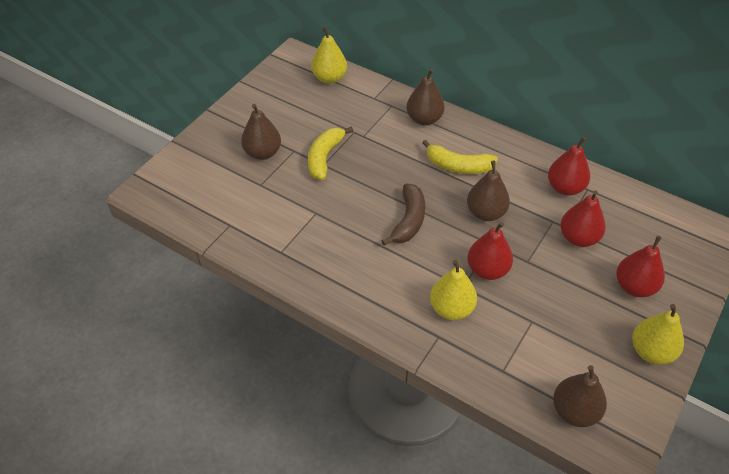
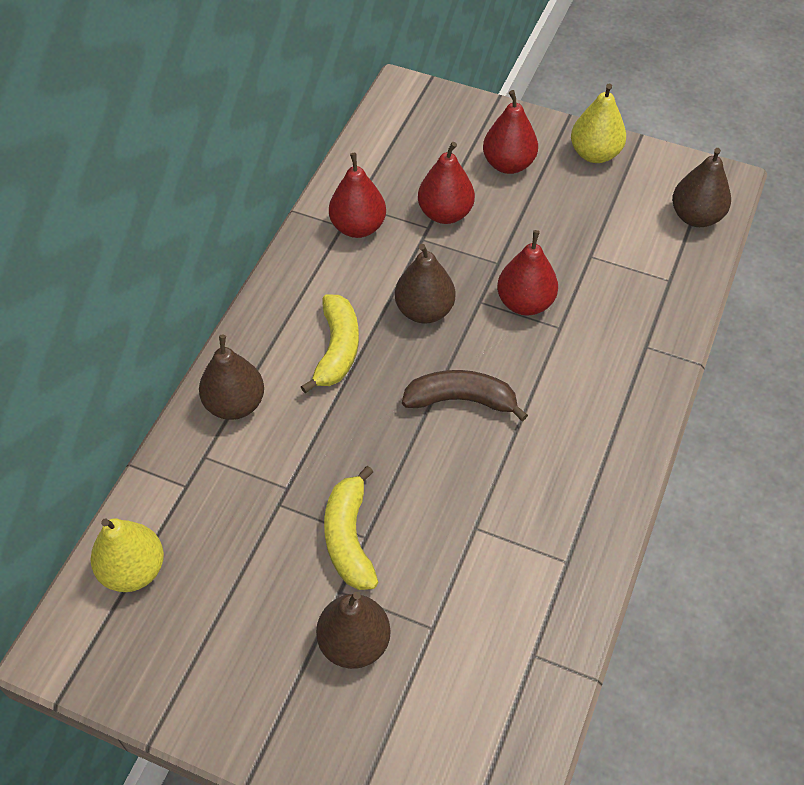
camera: 100 degrees left, 5 degrees up
yellow banana [308,127,353,180] -> yellow banana turned 75 degrees clockwise [324,466,378,590]
yellow pear [430,260,477,320] -> none

